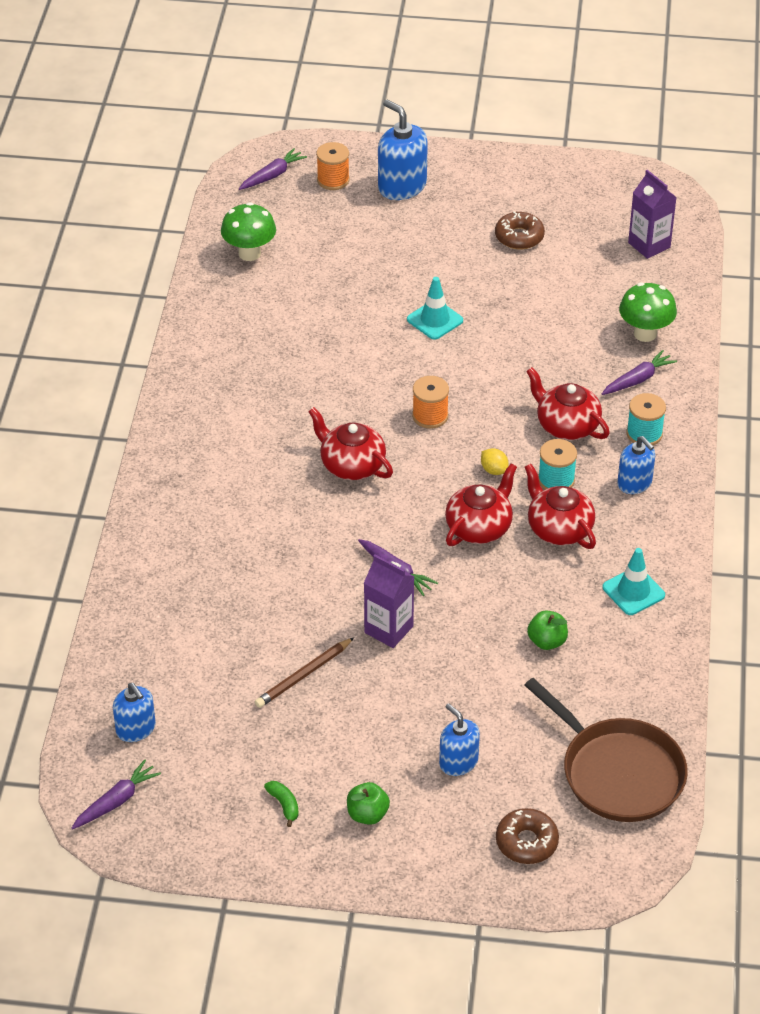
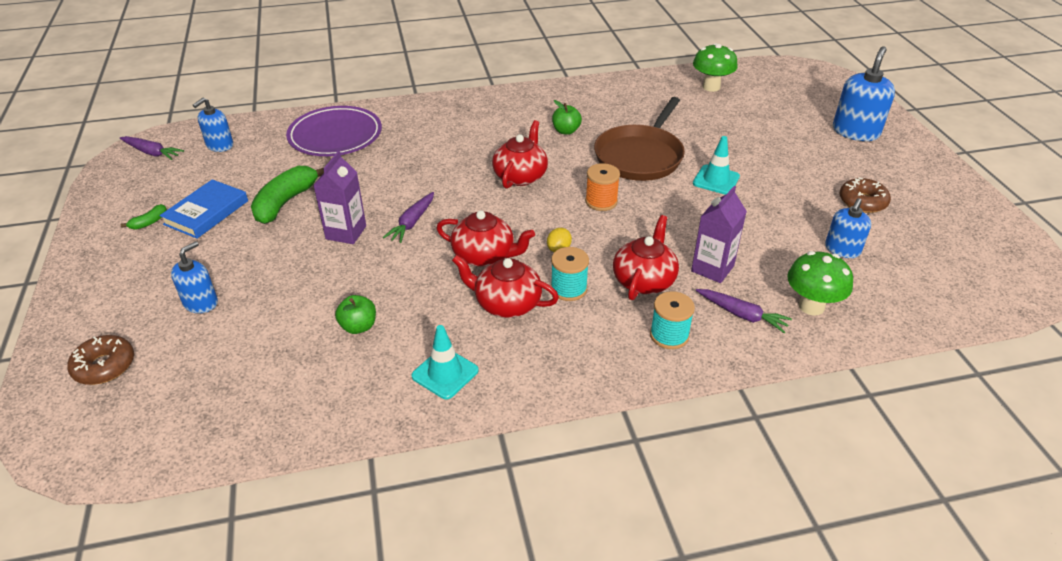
camera: 70 degrees right, 5 degrees down
purple carrot [239,148,307,190] -> none
brown pencil [255,637,354,708] -> green banana [251,166,324,224]
orange spool [316,142,350,190] -> none
green apple [347,782,390,825] -> green apple moved to [552,100,582,135]
brown pan [524,678,688,822] -> brown pan moved to [594,97,685,181]
red teapot [525,464,596,549] -> red teapot turned 105 degrees counterclockwise [452,255,559,318]
blue soap dispenser [617,436,655,494] -> blue soap dispenser moved to [825,198,871,258]
purple carton [628,170,677,259] -> purple carton moved to [691,186,747,283]
none -> blue book [160,179,248,239]
none -> purple plate [286,106,382,156]

